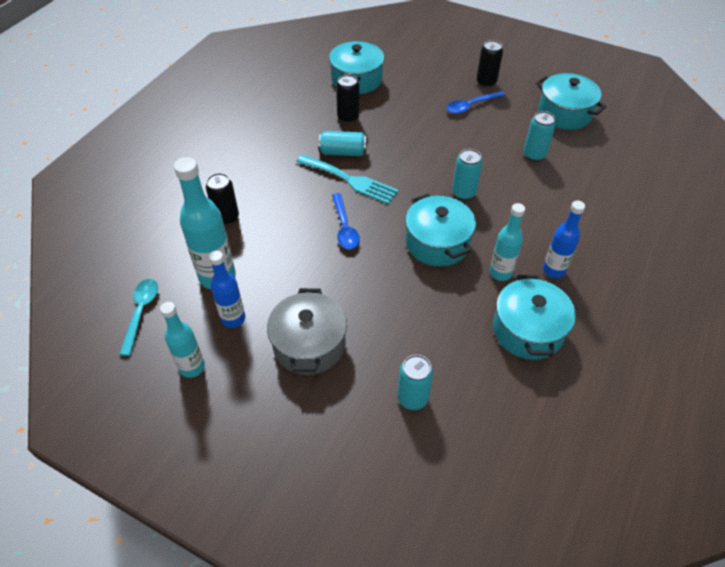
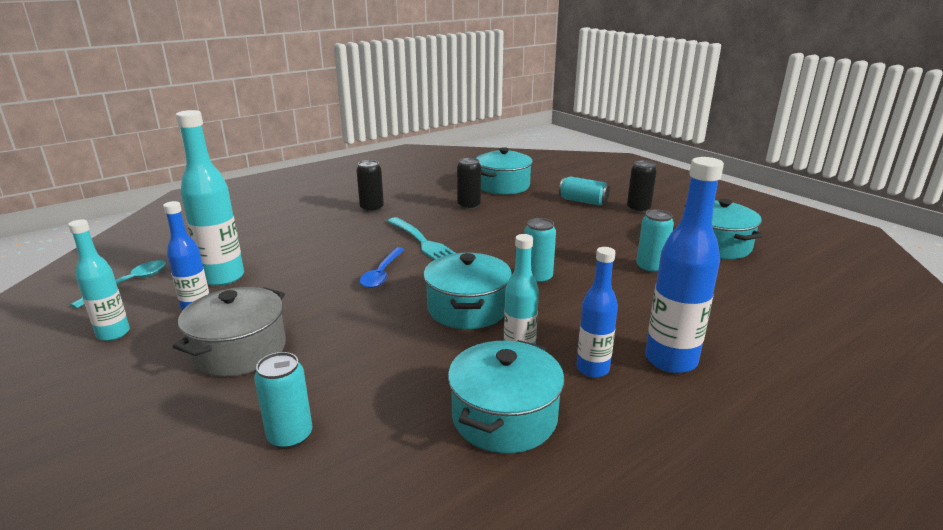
camera: 25 degrees right, 25 degrees down
black can [206,173,239,225] -> black can moved to [356,160,384,212]
turquoise can [319,131,367,156] -> turquoise can moved to [559,177,610,206]
blue spoon [446,91,505,114] -> none
none -> blue bottle [645,157,724,373]

